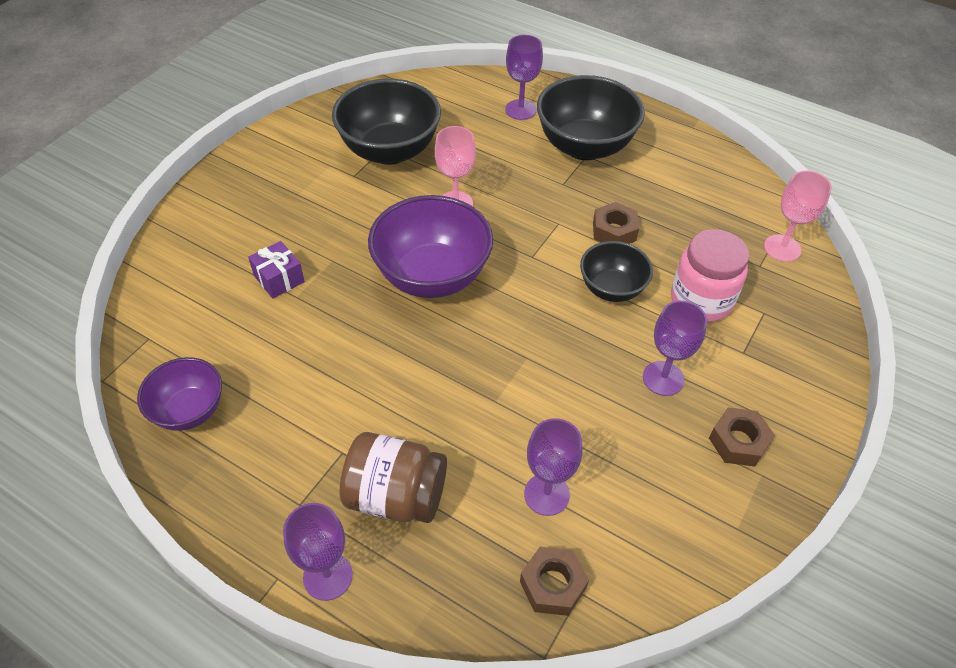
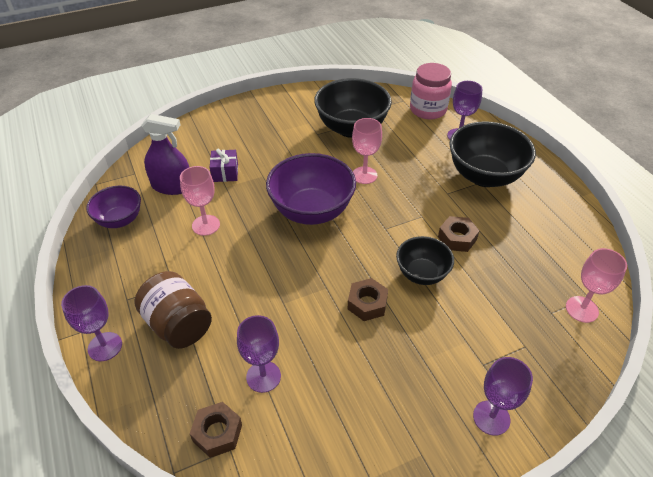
camera: 35 degrees right, 5 degrees down
purple goblet [643,301,707,396] -> purple goblet moved to [473,357,533,436]
pink jar [671,229,749,322] -> pink jar moved to [410,63,452,119]
brown nut [709,407,775,467] -> brown nut moved to [348,278,388,321]
none -> purple spray bottle [141,114,189,195]
none -> pink goblet [180,166,220,236]

